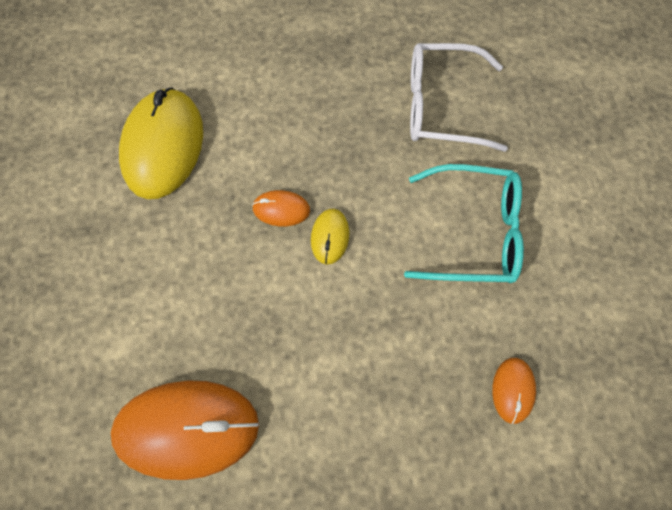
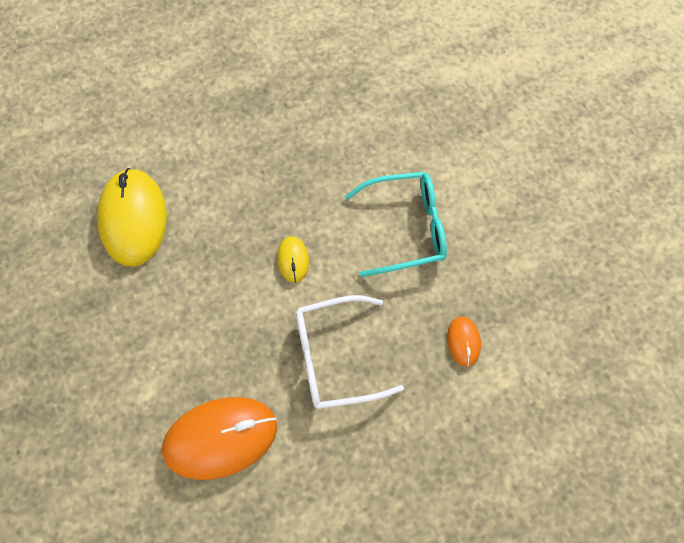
camera: 15 degrees left, 0 degrees up
orange mouse [252,190,310,226] -> none
white glasses [410,43,508,152] -> white glasses moved to [296,295,404,409]

